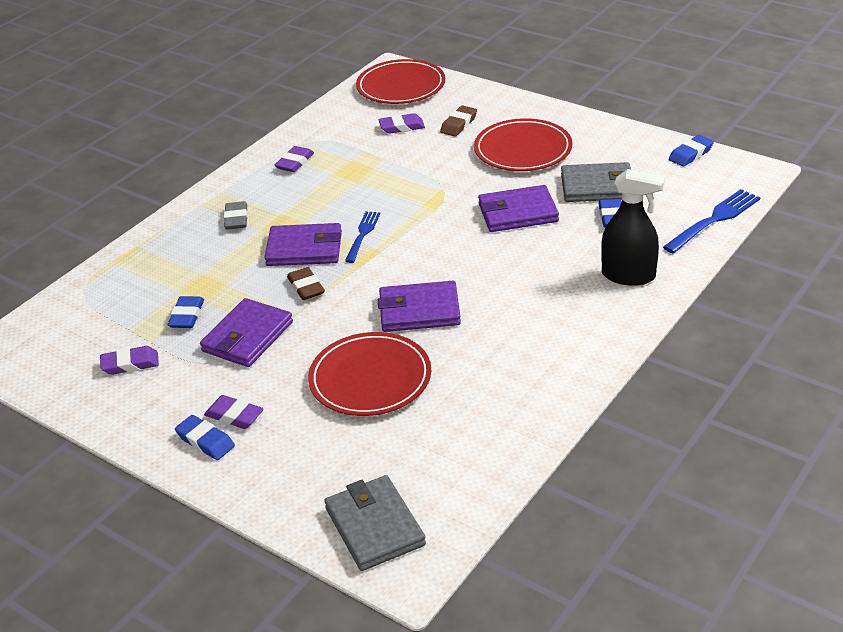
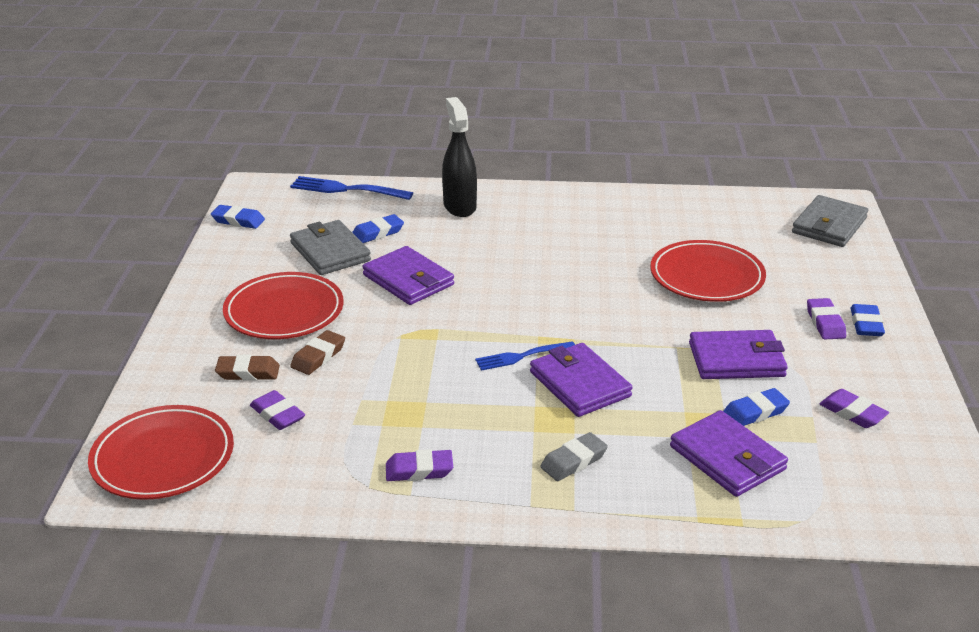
camera: 125 degrees left, 5 degrees down
brown eraser [287,267,325,300] -> brown eraser moved to [290,330,345,375]
purple wallet [378,281,461,332] -> purple wallet moved to [670,410,788,497]

